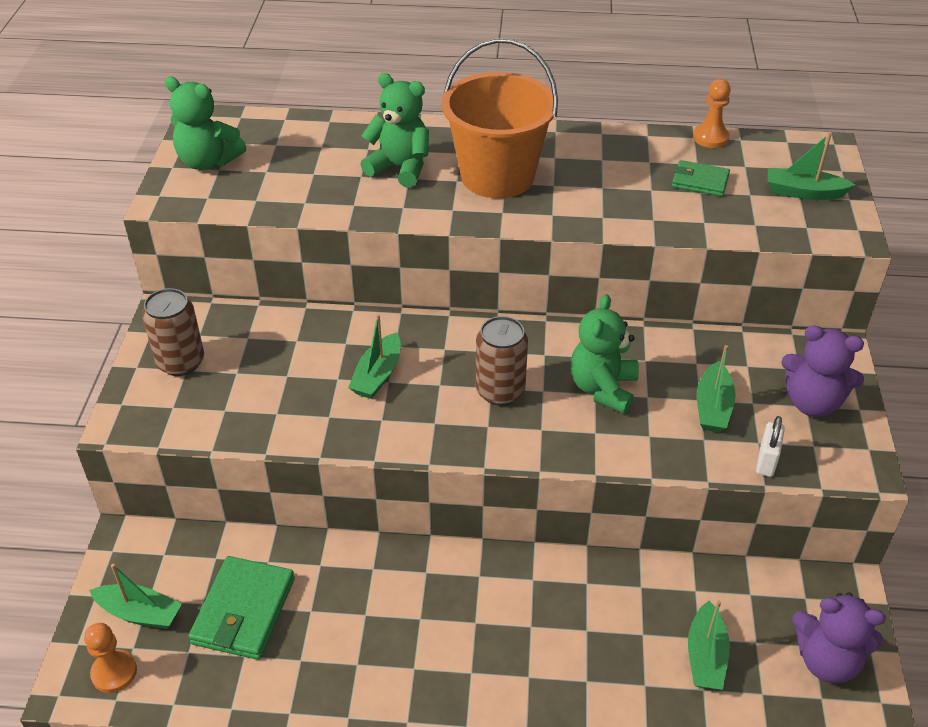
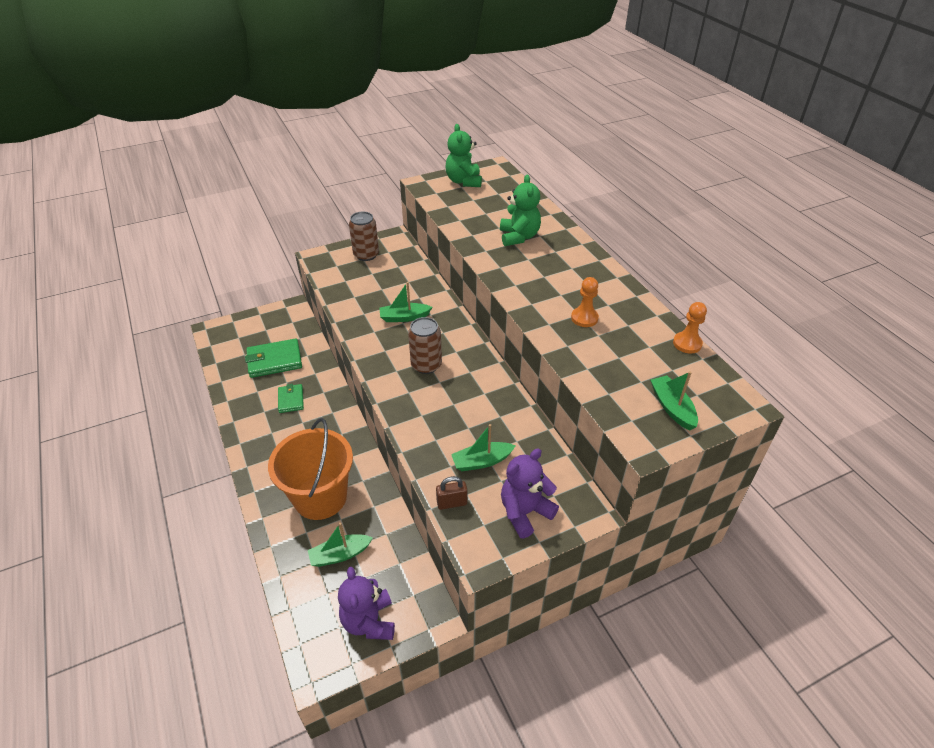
camera: 60 degrees right, 0 degrees up
orange pawn [84,623,137,693] -> orange pawn moved to [571,277,599,327]
green boat [89,564,182,629] -> none
orange bucket [441,38,558,198] -> orange bucket moved to [268,418,353,520]
green teddy bear [570,294,639,414] -> none
green wallet [672,160,730,196] -> green wallet moved to [278,384,304,413]
white padlock [756,416,785,477] -> brown padlock [436,476,467,510]
purple teddy bear [781,325,864,417] -> purple teddy bear turned 60 degrees clockwise [501,448,559,538]

